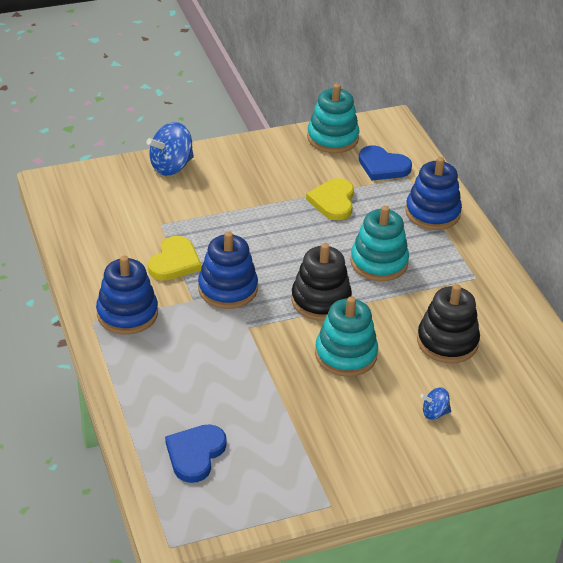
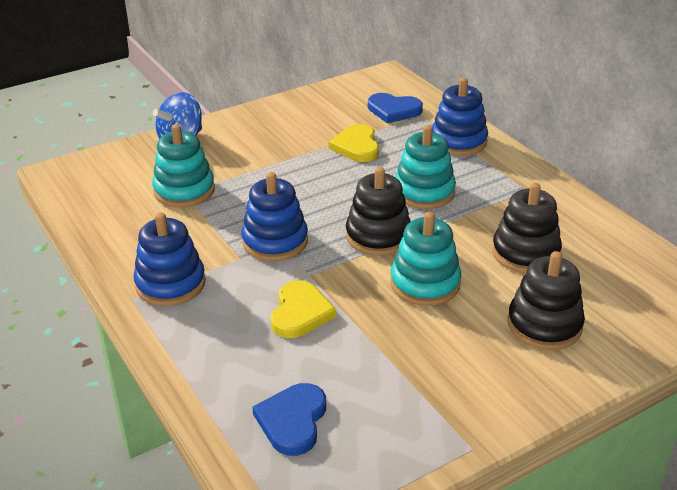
camera: 10 degrees left, 5 degrees down
yellow heart [148,236,201,281] -> yellow heart moved to [271,281,337,338]
turquoise stacking toy [307,84,359,153] -> turquoise stacking toy moved to [152,124,215,207]
blue spinning top [420,387,451,420] -> black stacking toy [508,251,585,350]

